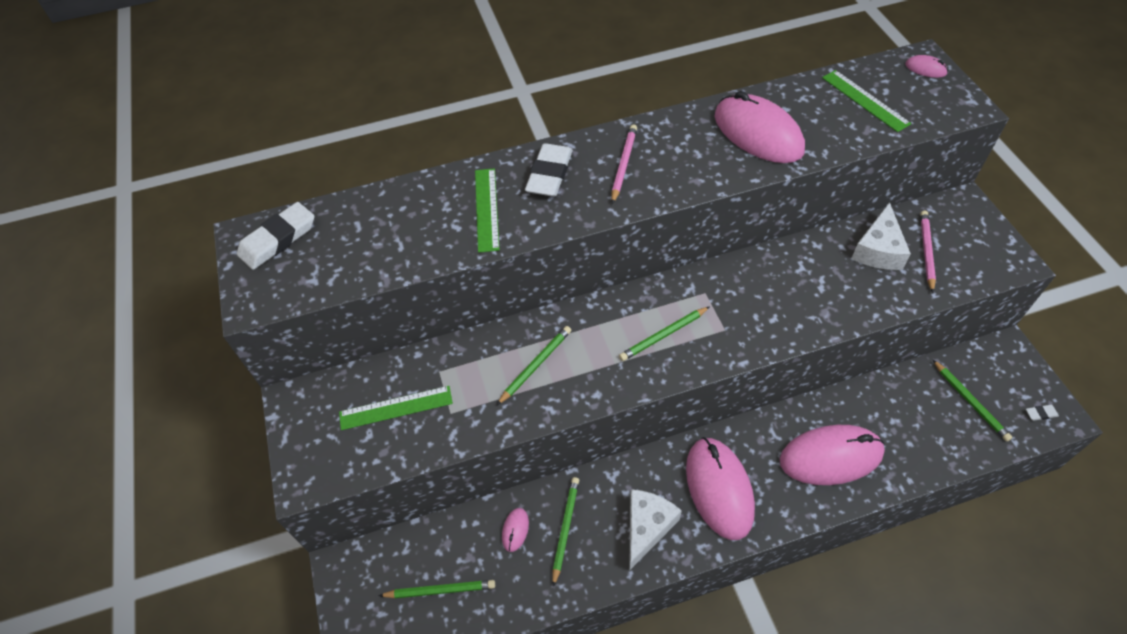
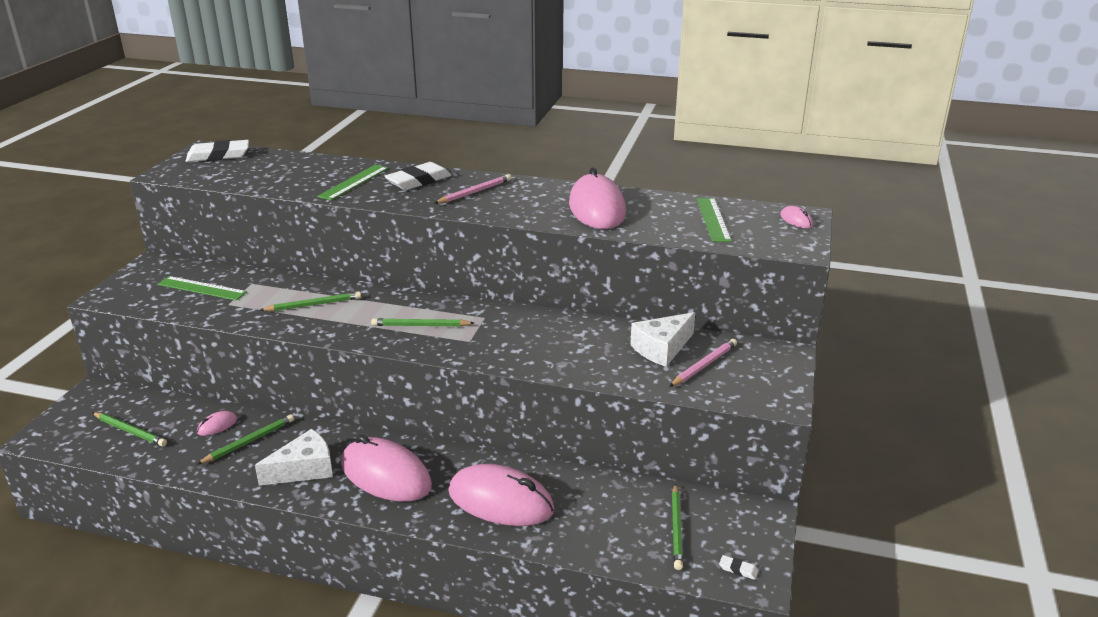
camera: 30 degrees right, 25 degrees down
pink mouse [686,437,755,540] -> pink mouse turned 75 degrees counterclockwise [341,435,432,502]

